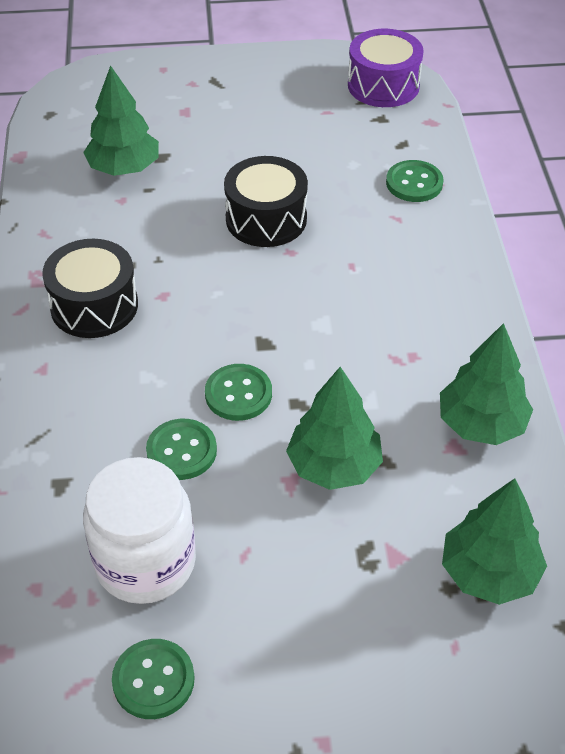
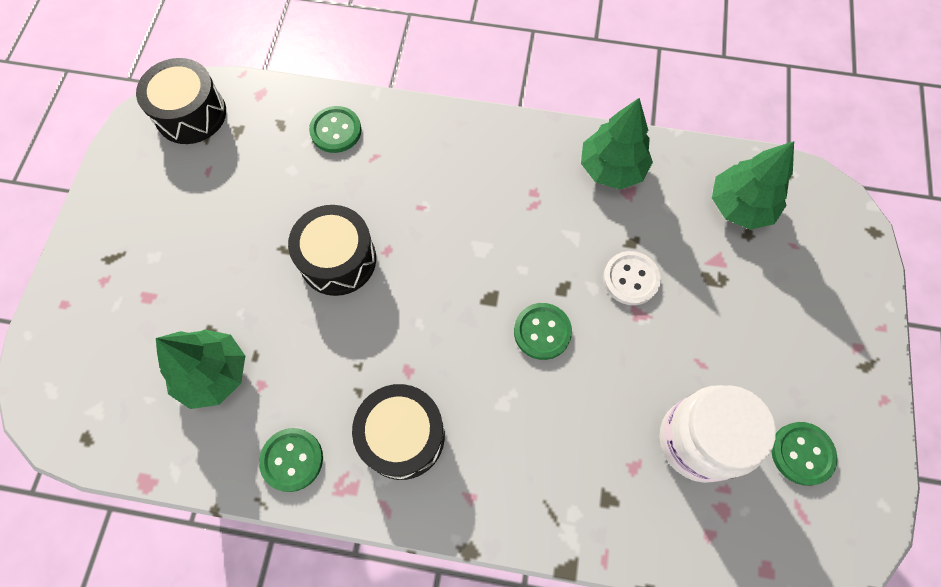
camera: 75 degrees left, 20 degrees up
green button [146,419,217,480] -> green button moved to [259,428,323,492]
green tree [286,367,383,490] -> white button [603,251,661,305]
purple drum [348,29,424,107] -> black drum [136,58,226,144]

